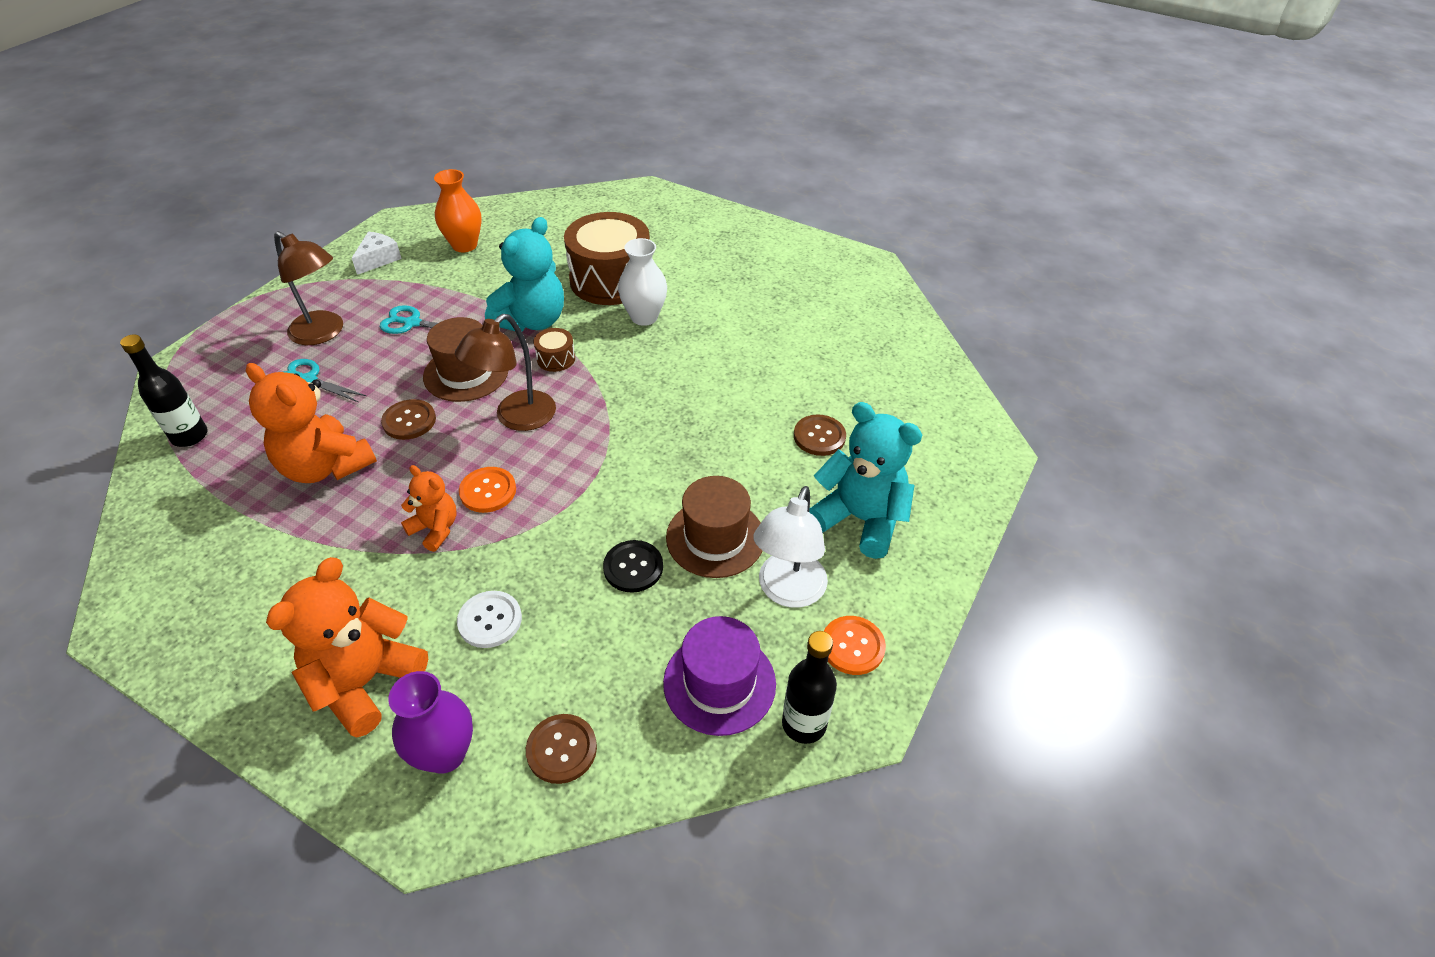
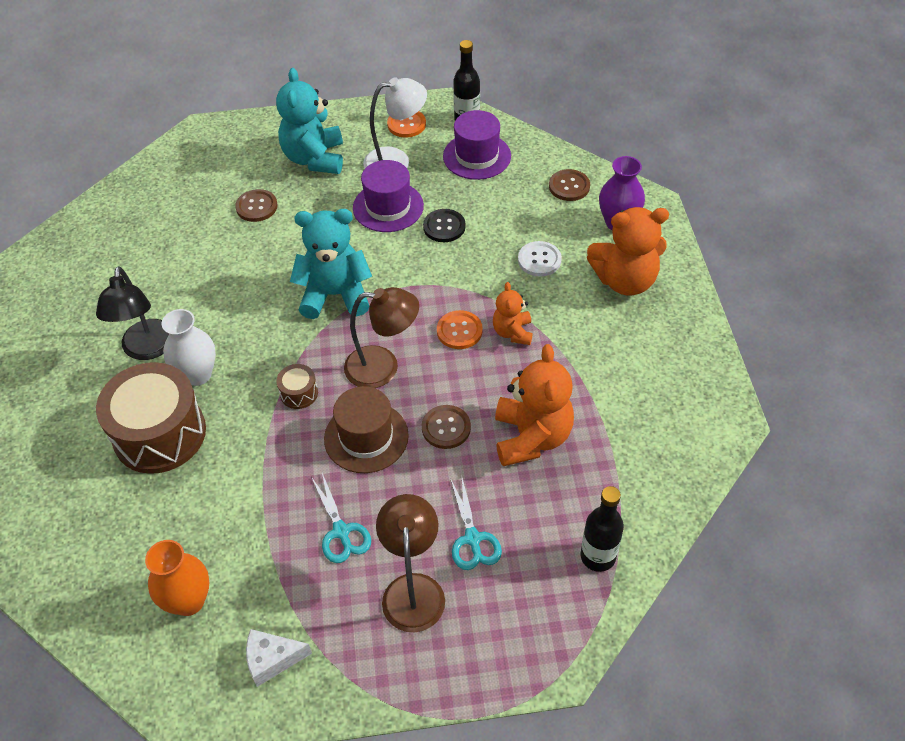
camera: 125 degrees left, 5 degrees up
turquoise teddy bear [485,217,564,332] -> turquoise teddy bear moved to [290,209,372,319]
brown hat [666,476,763,578] -> purple hat [353,160,424,232]
none -> black lamp [96,266,169,360]

